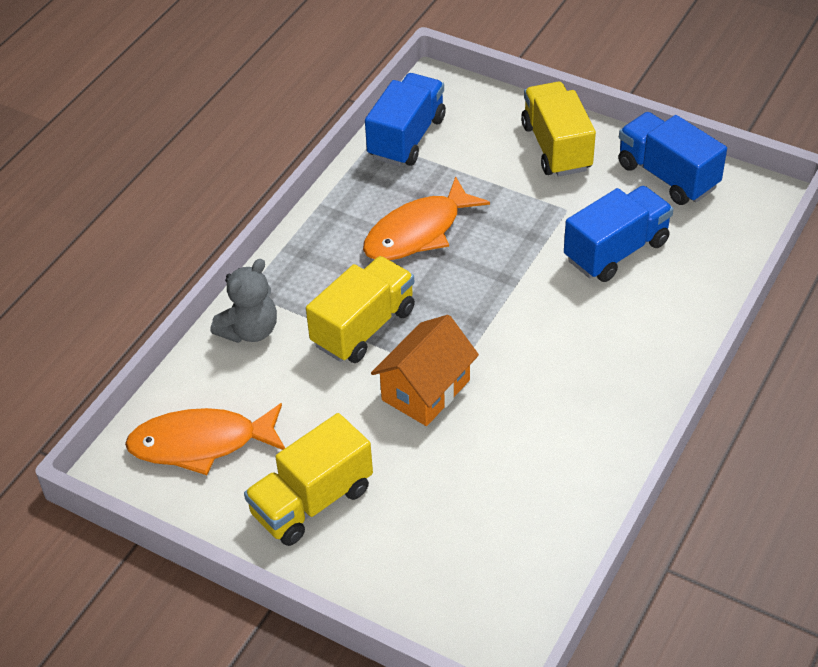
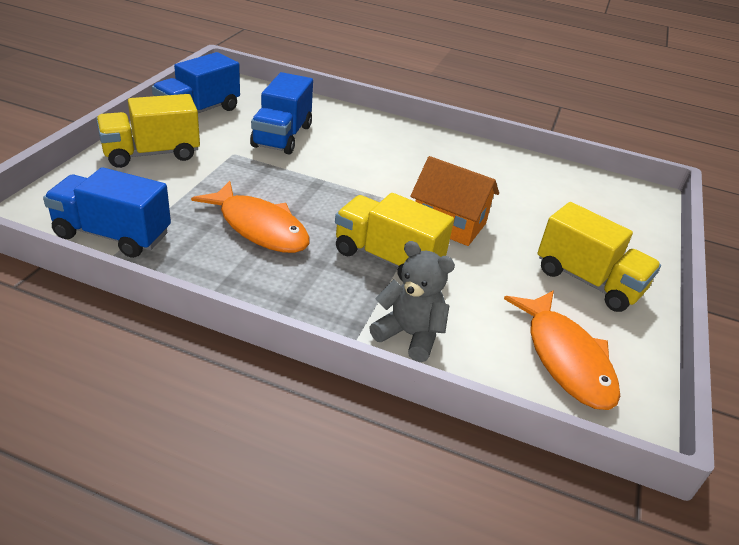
camera: 105 degrees left, 10 degrees down
blue truck [564,186,673,282] -> blue truck turned 120 degrees counterclockwise [250,72,313,155]

